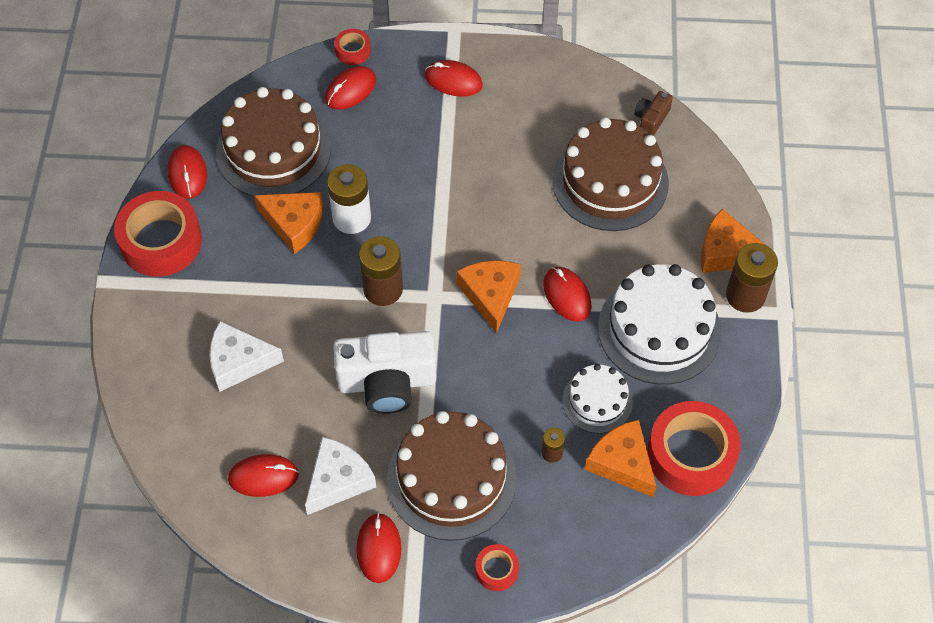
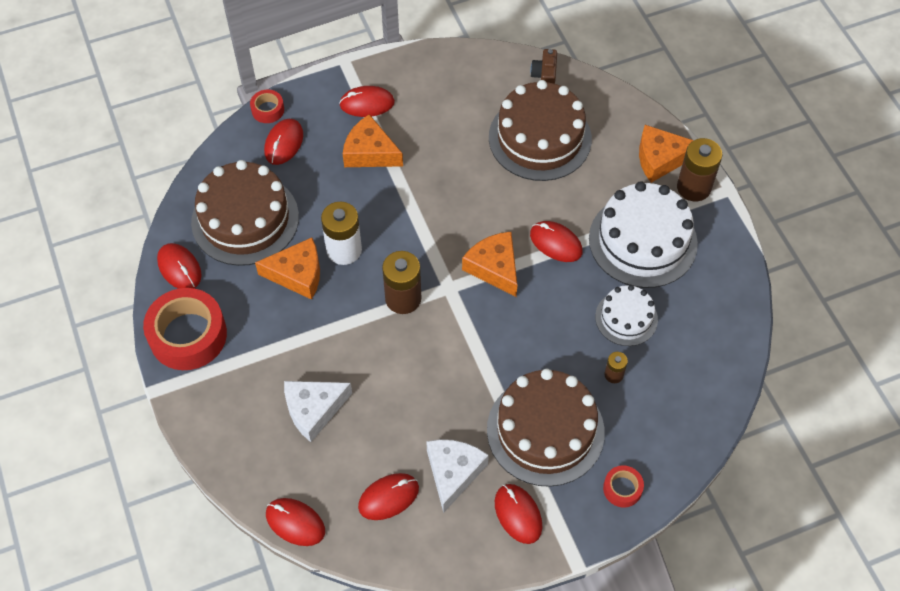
camera: 25 degrees left, 0 degrees up
white camera [333,331,436,414] -> none
orange cheese [585,420,657,497] -> orange cheese moved to [343,114,403,167]
red tape [647,401,741,496] -> none
none -> red mouse [266,498,325,546]

